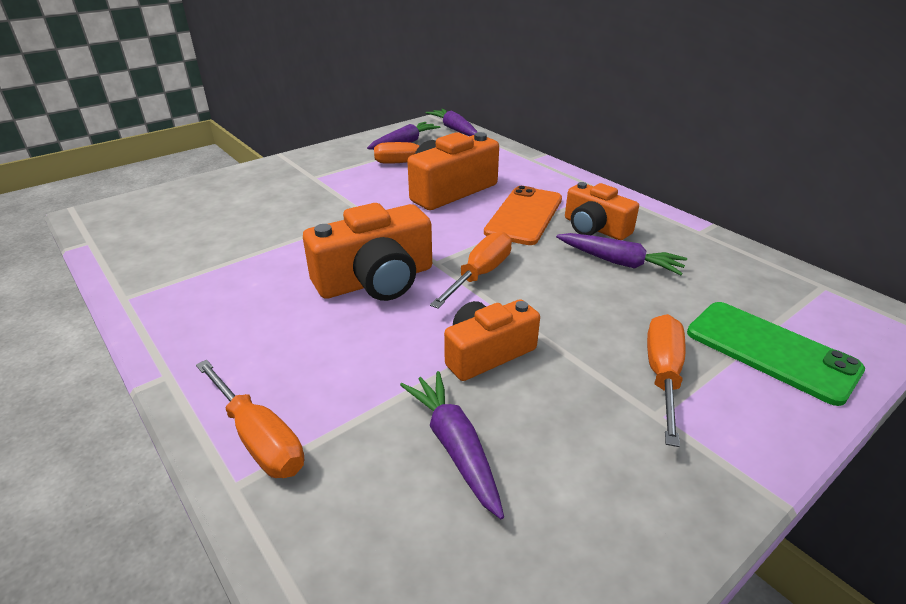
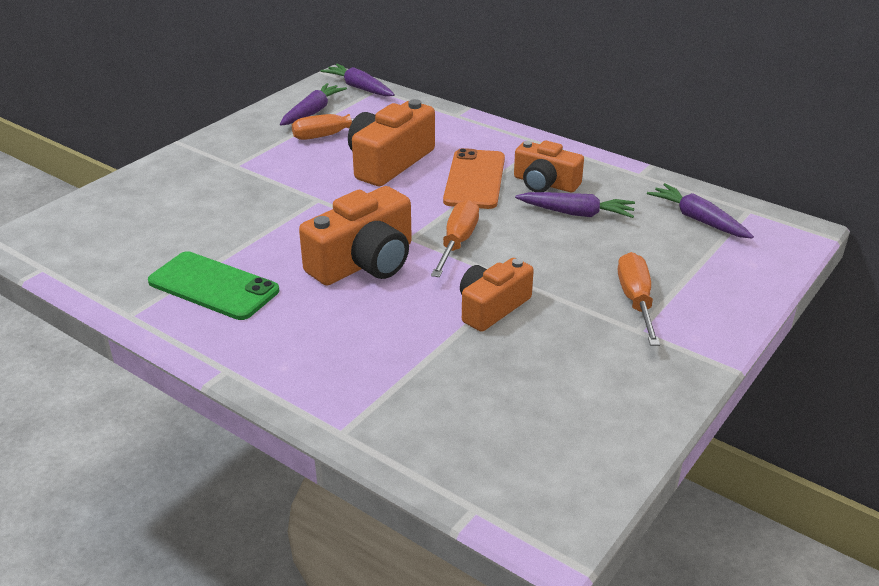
camera: 15 degrees left, 0 degrees up
orange screwdriver [196,360,304,478] -> none
purple carrot [400,371,504,519] -> purple carrot moved to [647,183,754,239]
green phone [687,302,865,406] -> green phone moved to [148,251,279,320]

